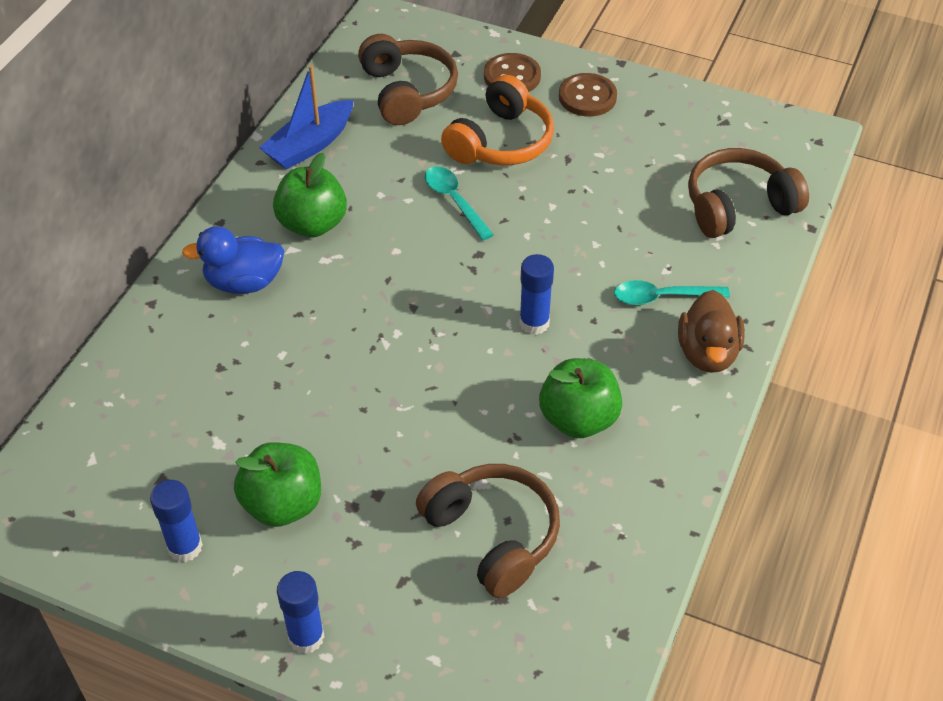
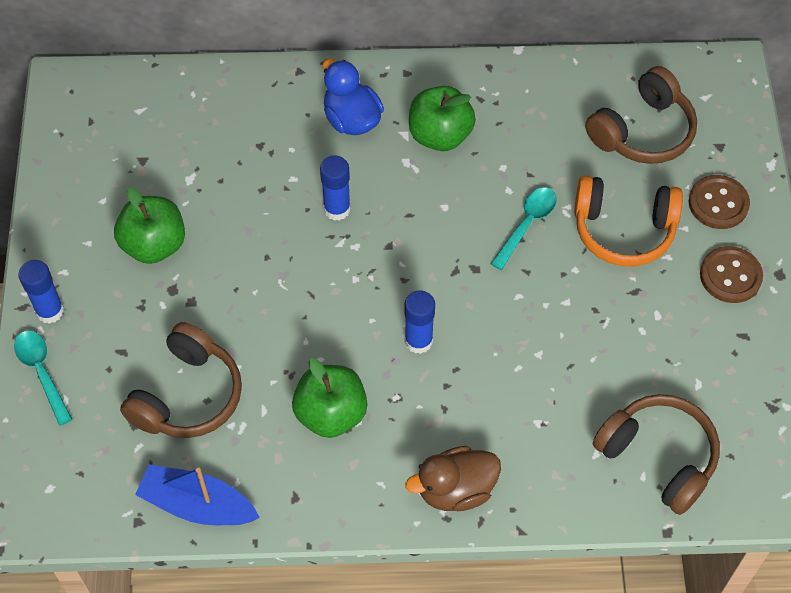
camera: 65 degrees right, 10 degrees up
blue glue stick [150,480,203,562] -> blue glue stick moved to [320,156,350,221]
blue boat [259,65,354,170] -> blue boat moved to [135,465,260,525]
turquoise spoon [614,280,730,305] -> turquoise spoon moved to [14,331,73,426]

